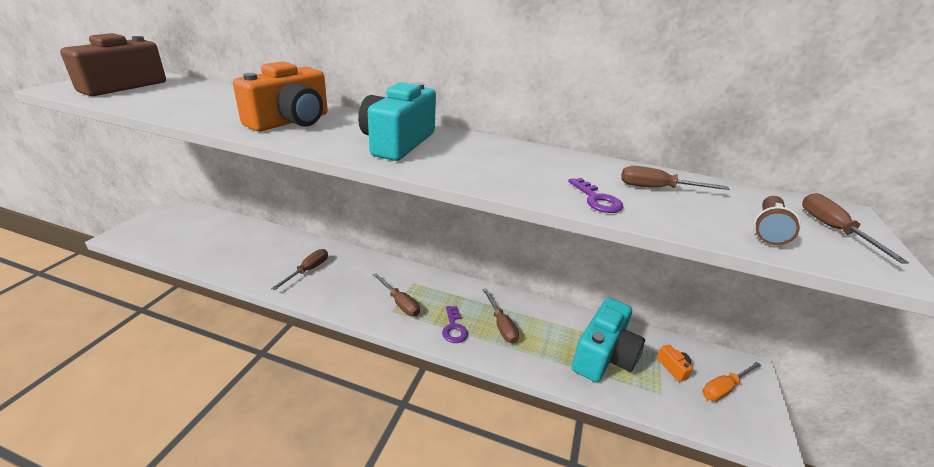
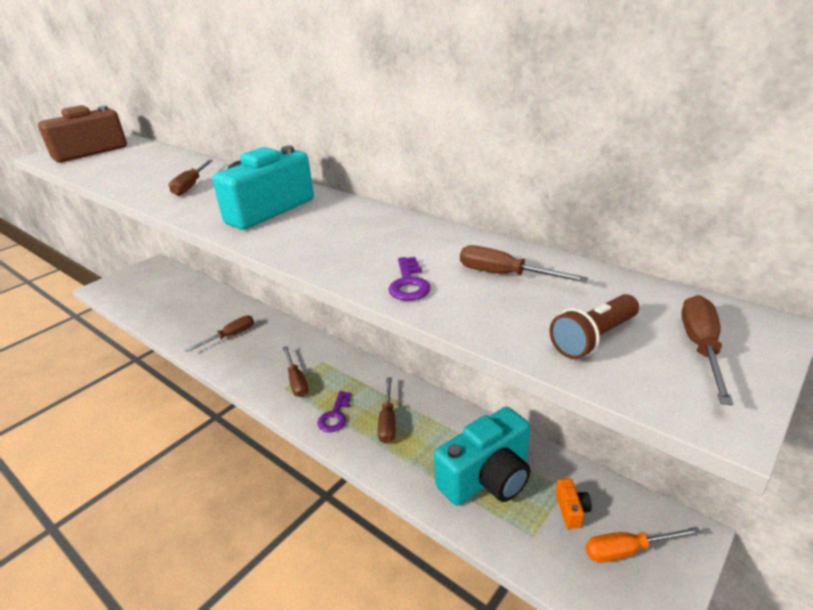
camera: 25 degrees right, 0 degrees up
orange camera [233,61,328,131] -> brown screwdriver [169,160,213,196]

